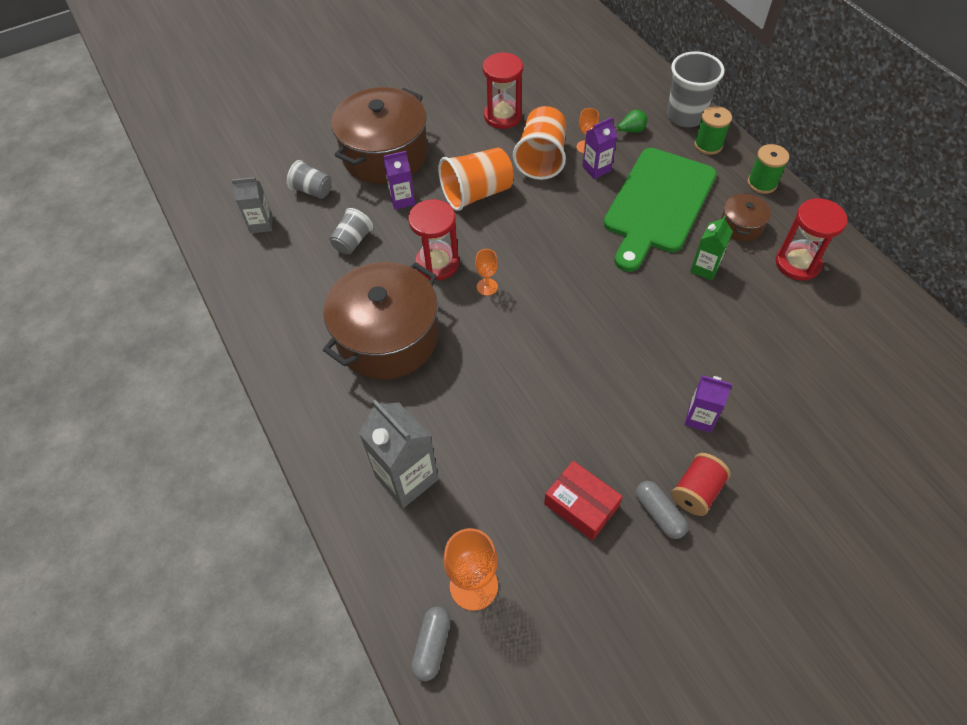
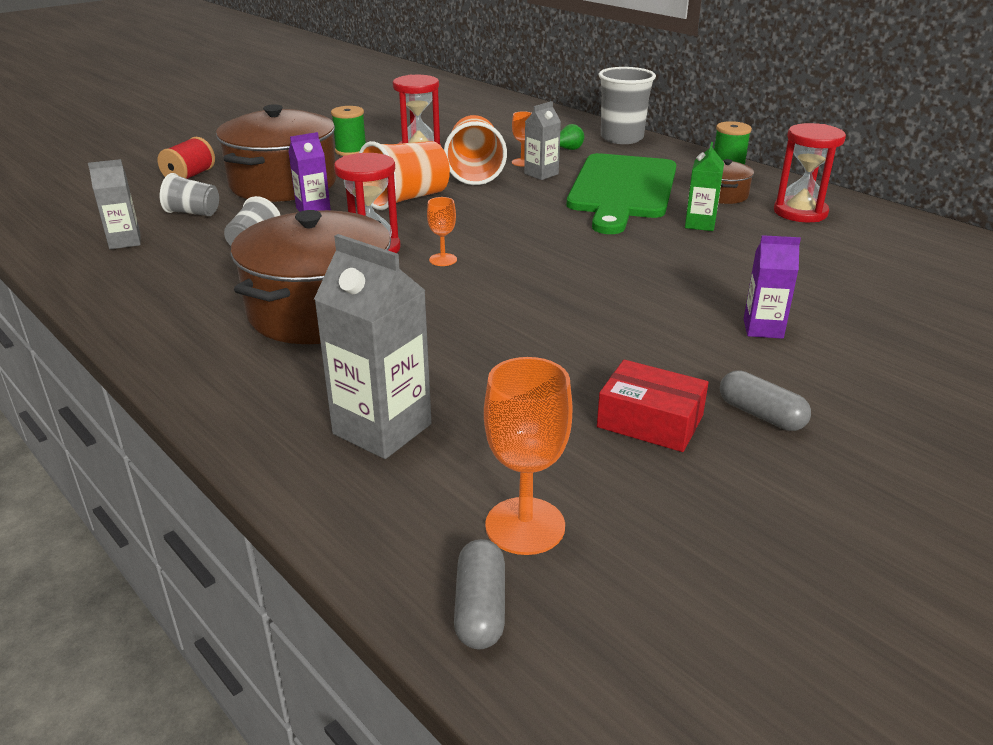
camera: 15 degrees left, 25 degrees down
purple carton [582,117,617,179] -> grey carton [524,101,561,180]
red spool [671,453,731,516] -> red spool moved to [158,137,215,179]
green spool [694,106,732,155] -> green spool moved to [331,106,366,156]

